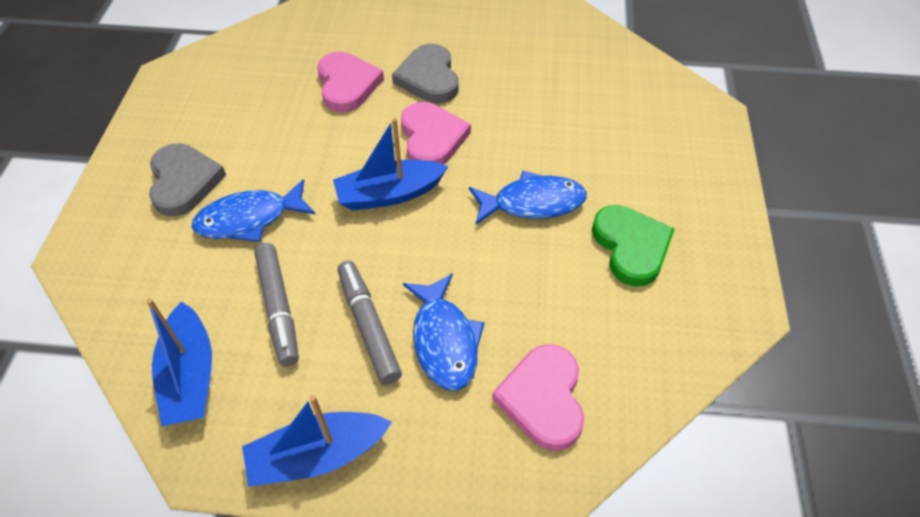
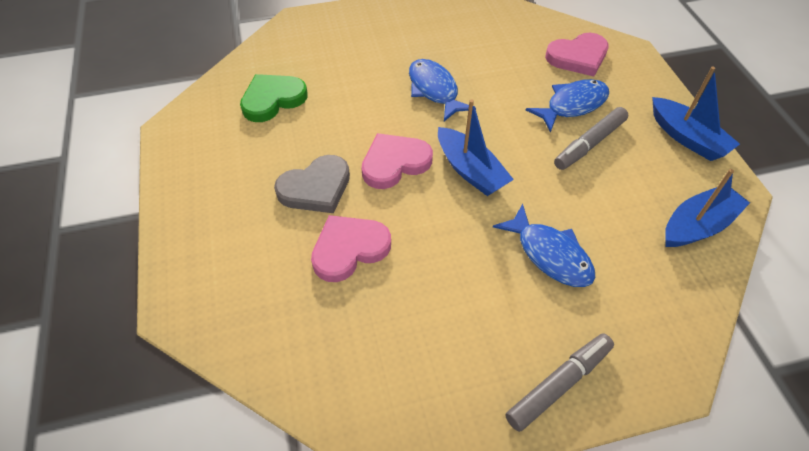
camera: 110 degrees left, 0 degrees up
grey heart [149,144,226,216] -> none
grey marker [254,243,299,366] -> grey marker moved to [505,334,614,432]
green heart [592,205,675,287] -> green heart moved to [240,74,308,122]

